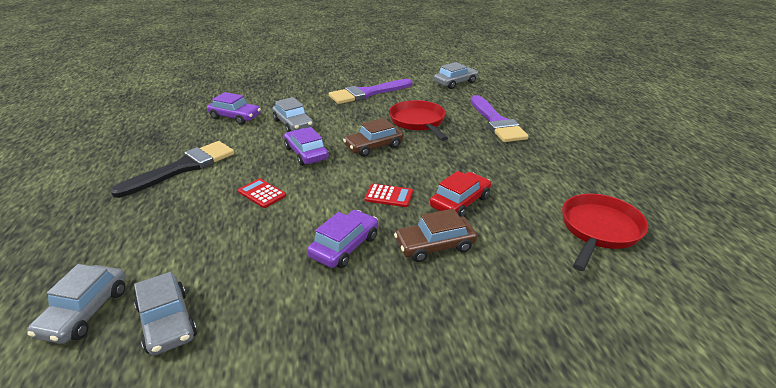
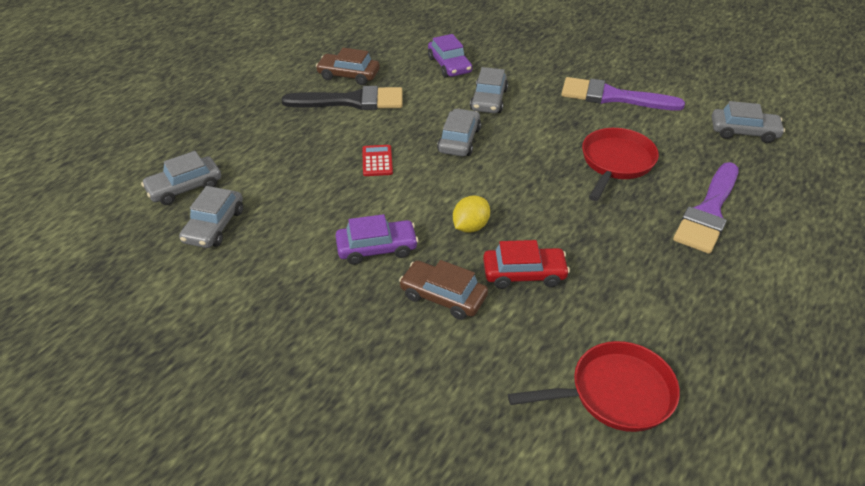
camera: 45 degrees right, 10 degrees up
purple car [284,127,329,166] -> grey car [437,108,481,157]
brown car [343,118,403,157] -> brown car moved to [316,48,380,85]
red calculator [365,184,413,207] -> yellow lemon [453,195,490,233]

